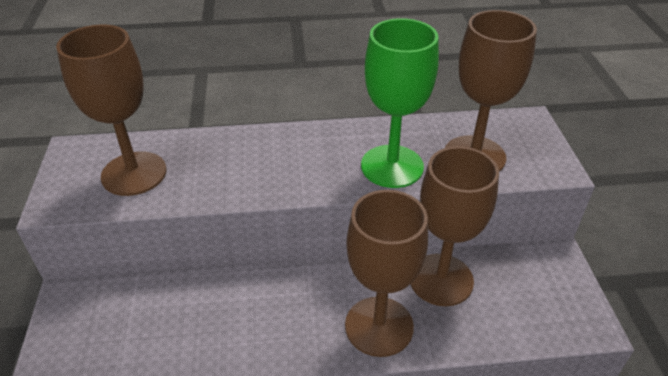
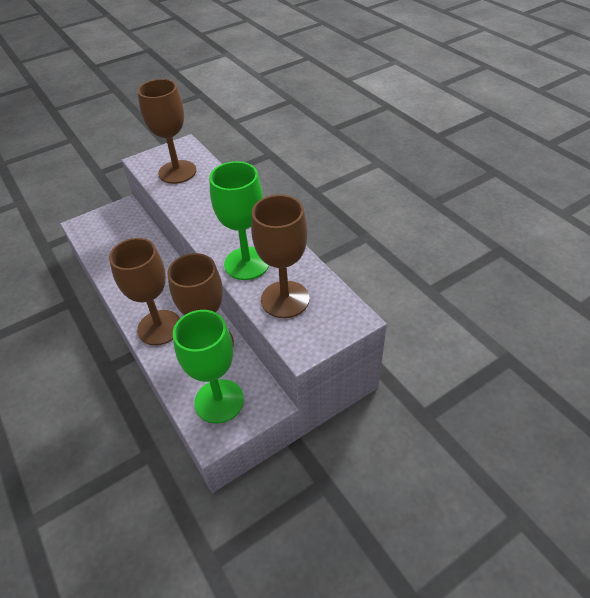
camera: 65 degrees right, 5 degrees up
none -> green goblet [173,310,244,423]

